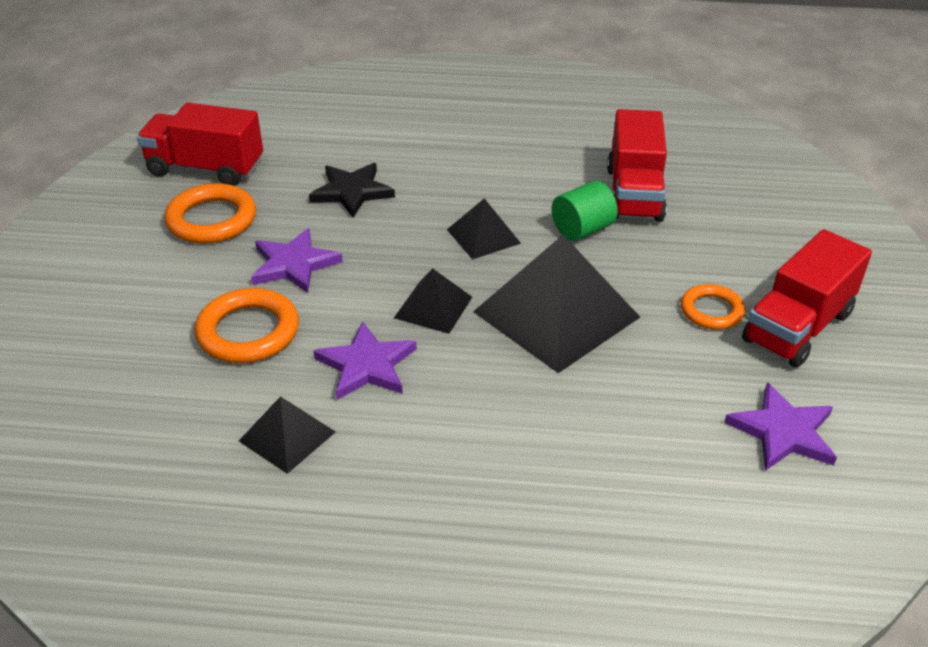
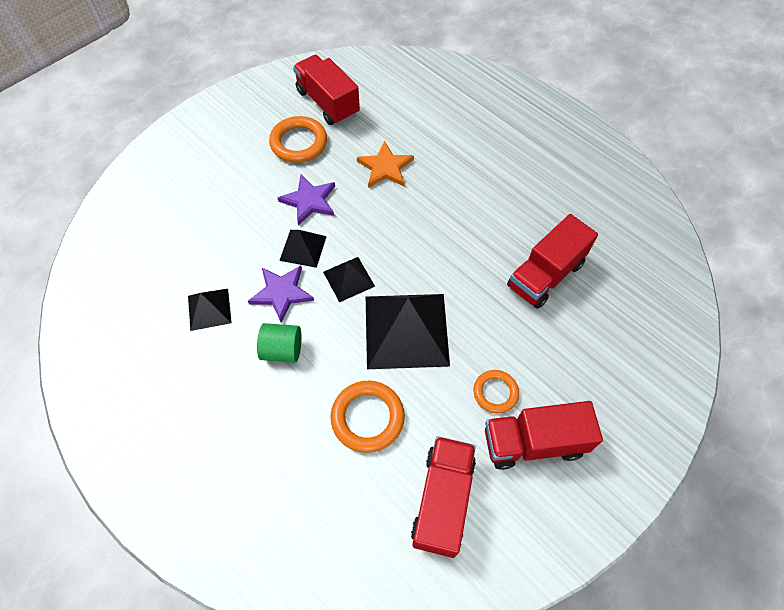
camera: 40 degrees right, 20 degrees up
orange ring [195,288,299,363] -> orange ring moved to [331,381,405,453]
black star [309,163,395,218] -> orange star [357,141,414,188]
black pyramid [447,198,521,260] -> black pyramid moved to [279,230,327,268]
green cylinder [551,181,618,241] -> green cylinder moved to [257,323,301,363]
purple star [724,383,837,471] -> red truck [411,436,476,558]

